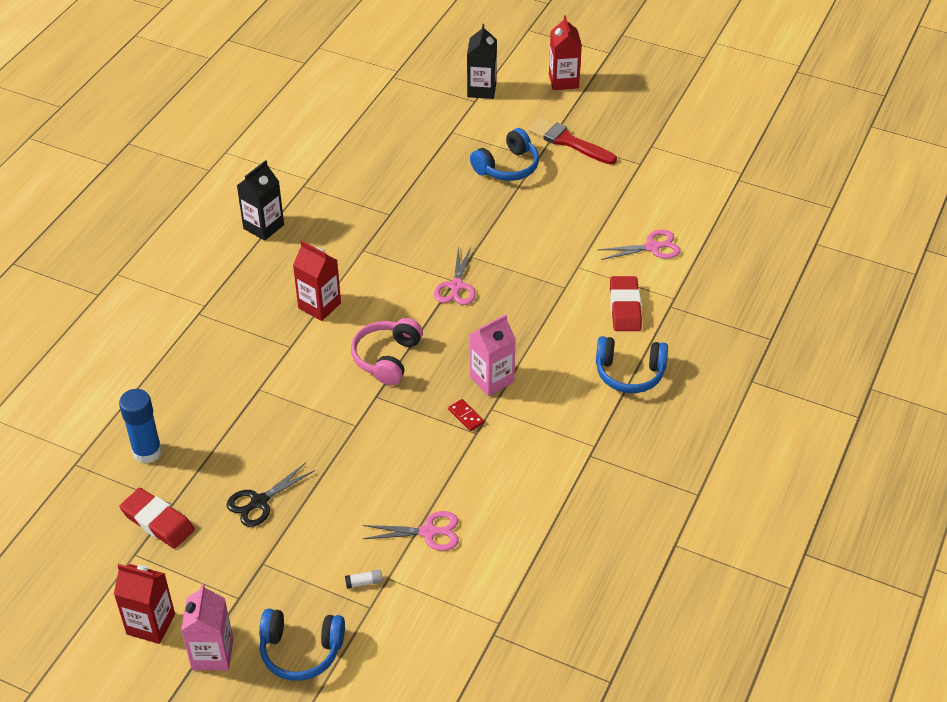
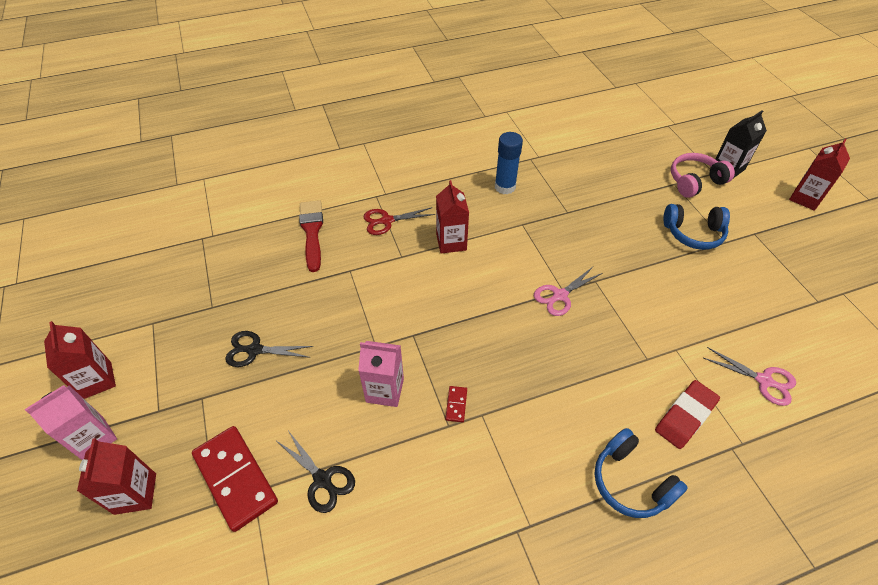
camera: 45 degrees right, 5 degrees up
blue glue stick [119,389,162,464] -> blue glue stick moved to [495,132,523,195]
red eraser [119,488,195,549] -> none
black carton [237,160,284,241] -> none
blue headphones [259,609,345,681] -> red carton [77,438,156,515]
white glue stick [345,570,383,589] -> red domino [192,426,278,532]
pink headphones [351,318,423,385] -> pink headphones moved to [671,153,735,198]
pink scissors [363,511,459,551] -> black scissors [277,429,355,513]
pink carton [470,314,516,396] -> pink carton moved to [358,341,404,407]
red brush [528,117,617,165] -> red brush moved to [299,200,323,272]
none -> red scissors [363,207,435,235]

